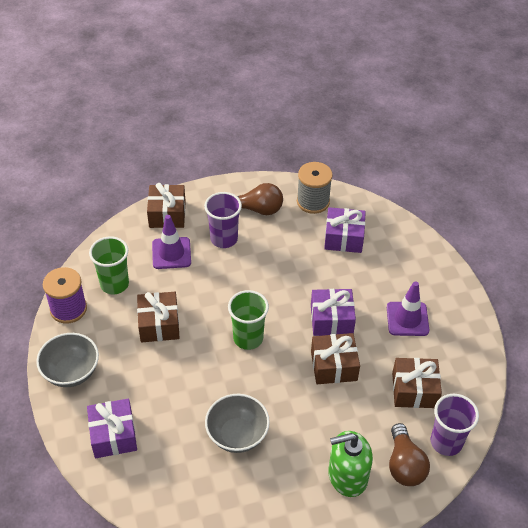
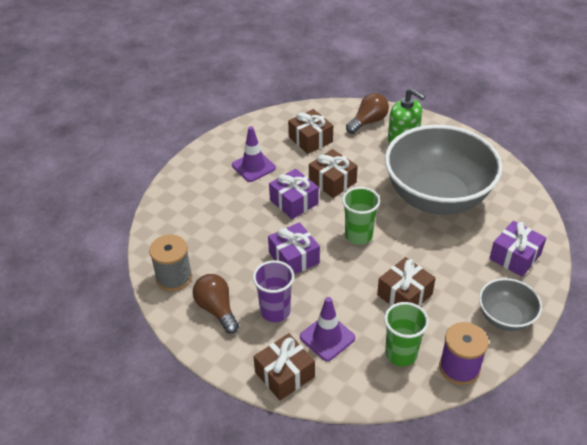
camera: 125 degrees left, 5 degrees down
grey bowl [205,394,270,453] -> grey bowl [385,125,502,215], size x2.15
purple gift [324,207,366,253] -> purple gift moved to [268,222,320,275]
purple cup [431,394,479,456] -> none

